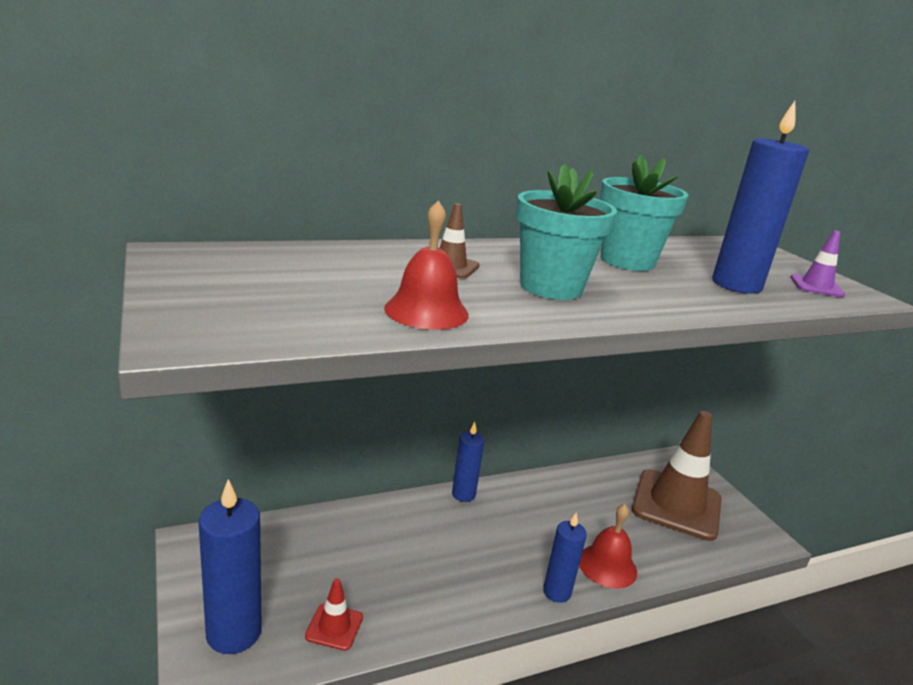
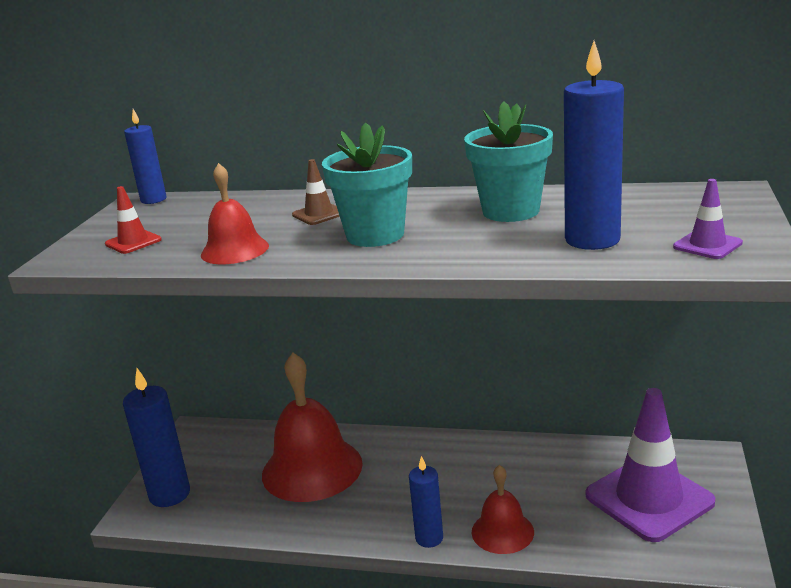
camera: 40 degrees right, 0 degrees up
red traffic cone [305,578,363,651] -> red traffic cone moved to [105,186,162,254]
blue candle [452,422,485,502] -> blue candle moved to [124,109,166,204]
brown traffic cone [632,411,721,541] -> purple traffic cone [586,388,715,542]
none -> red bell [262,353,363,502]

